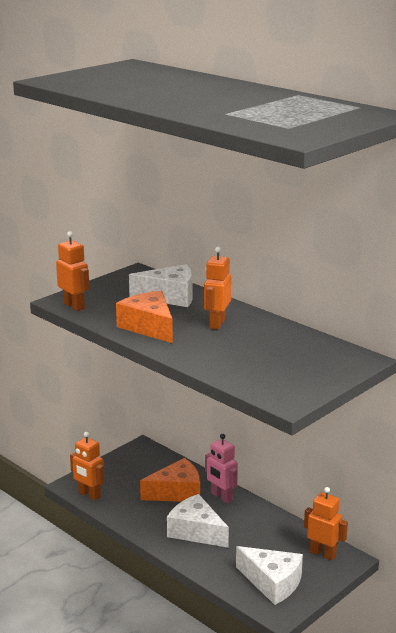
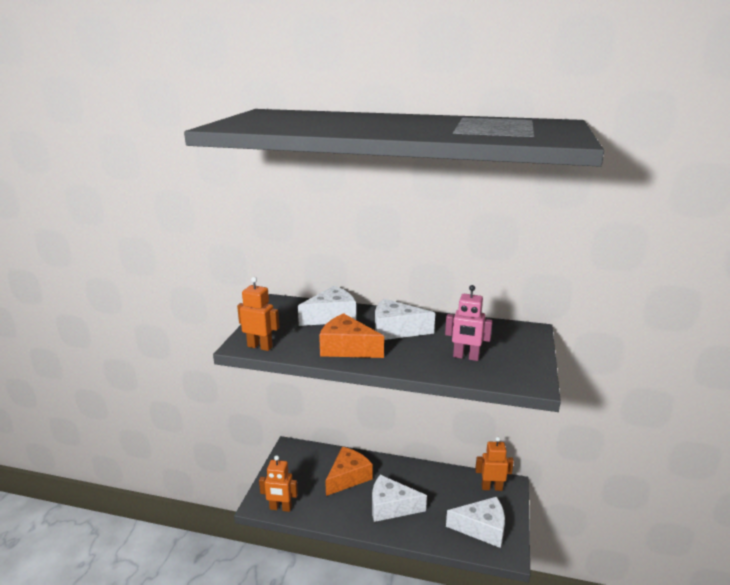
camera: 30 degrees left, 0 degrees up
orange robot [204,247,231,330] -> white cheese [375,299,435,340]
pink robot [205,434,238,503] -> pink robot moved to [445,285,493,361]

